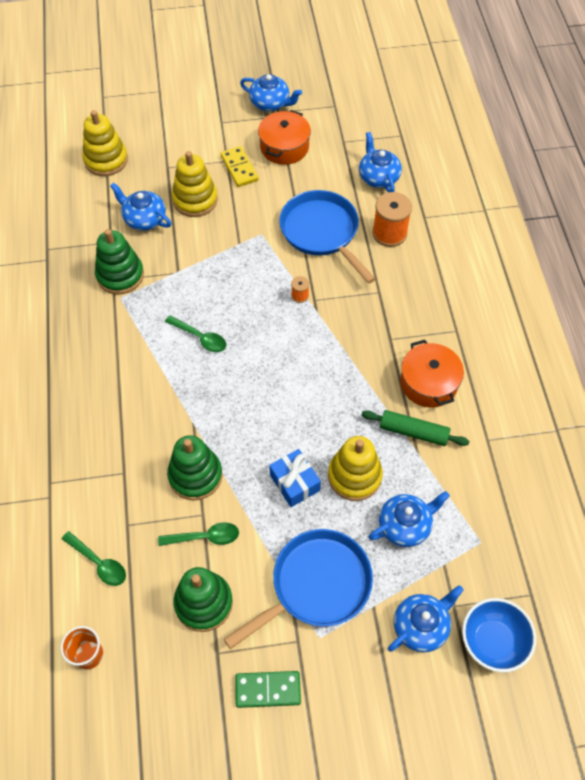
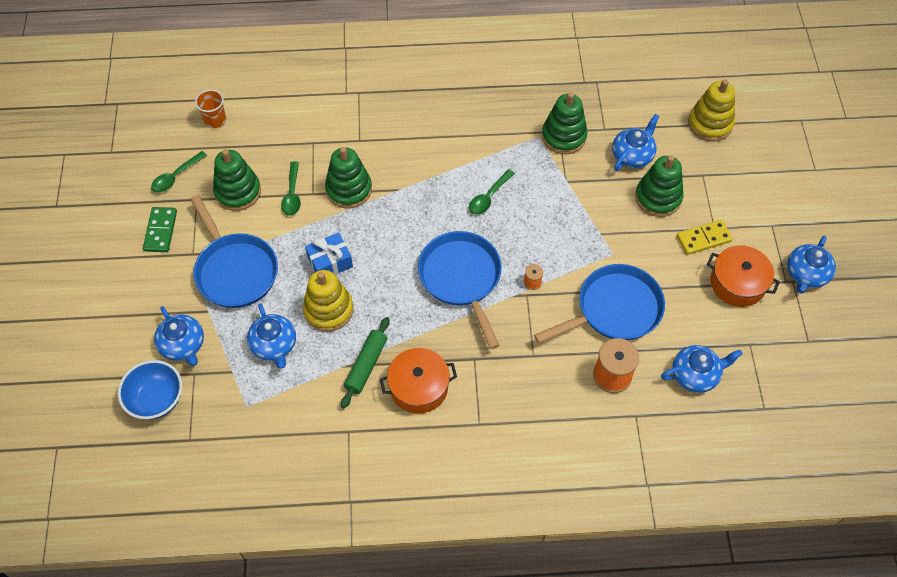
camera: 95 degrees right, 0 degrees up
green spoon [62,531,126,586] -> green spoon moved to [151,151,207,193]
yellow stacking toy [172,151,218,217] -> green stacking toy [635,155,683,217]
none -> blue pan [418,231,502,349]

